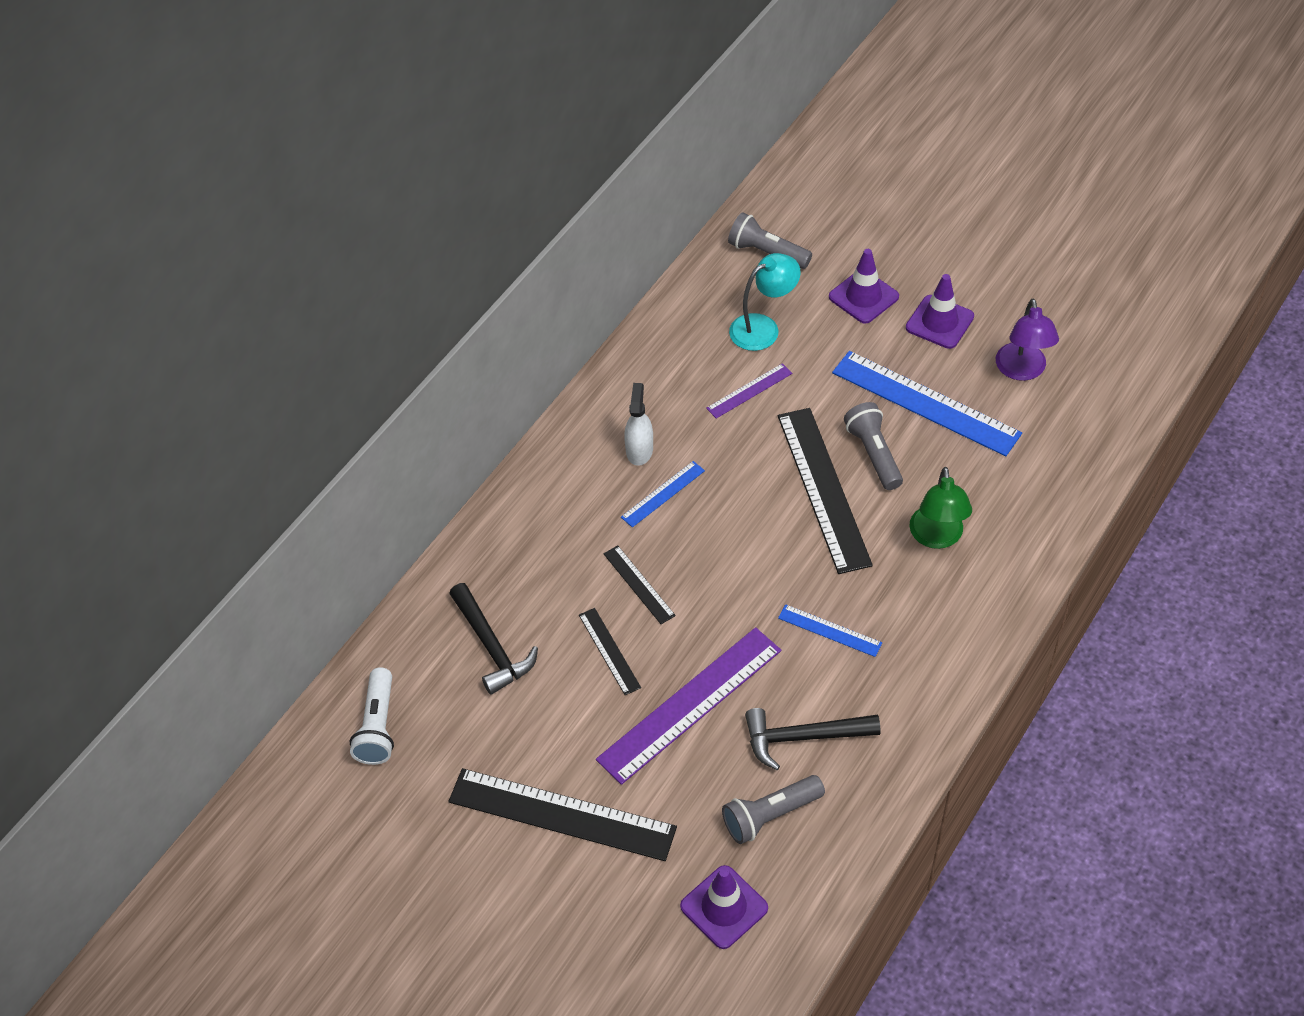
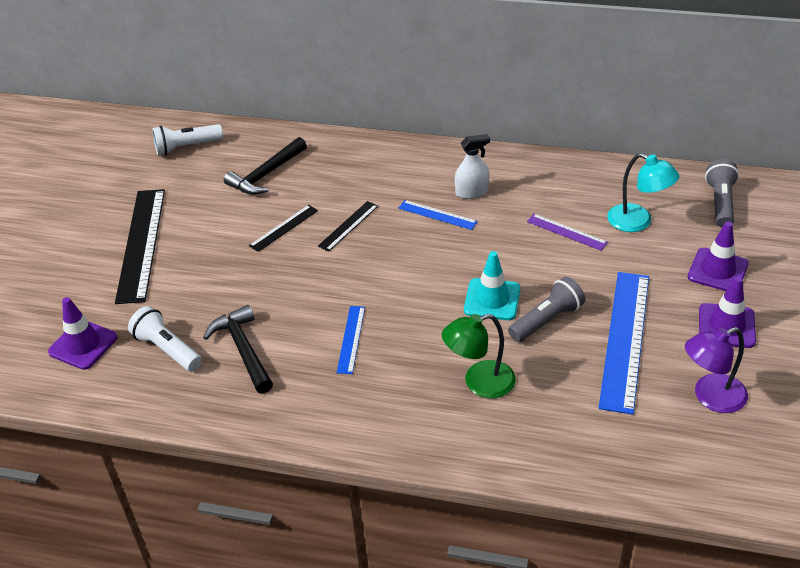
camera: 70 degrees right, 10 degrees down
purple ruler [596,627,781,785] -> none
grey flashlight [722,775,825,844] -> white flashlight [128,306,202,371]
black ruler [778,408,873,574] -> turquoise traffic cone [464,251,520,320]

